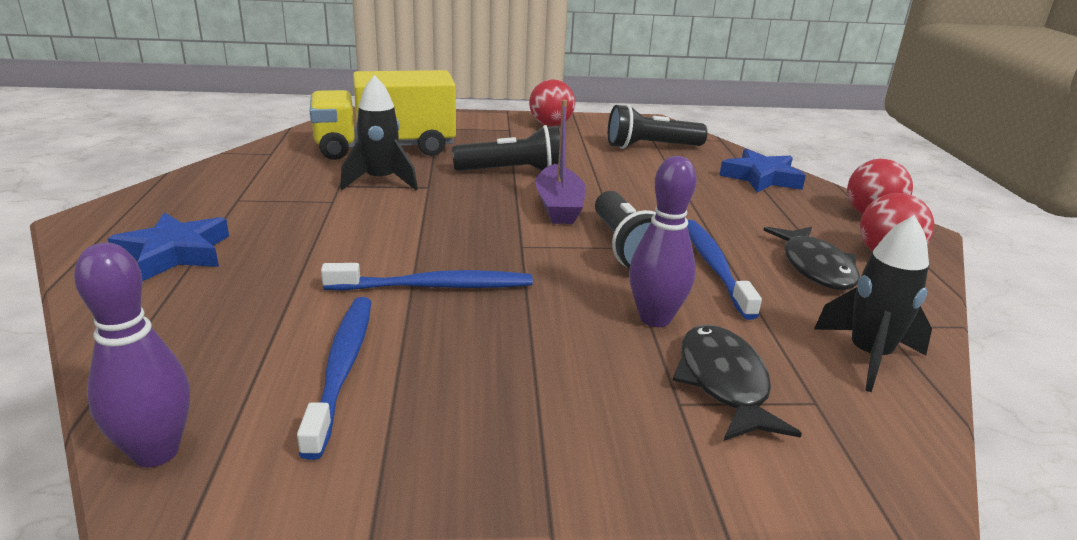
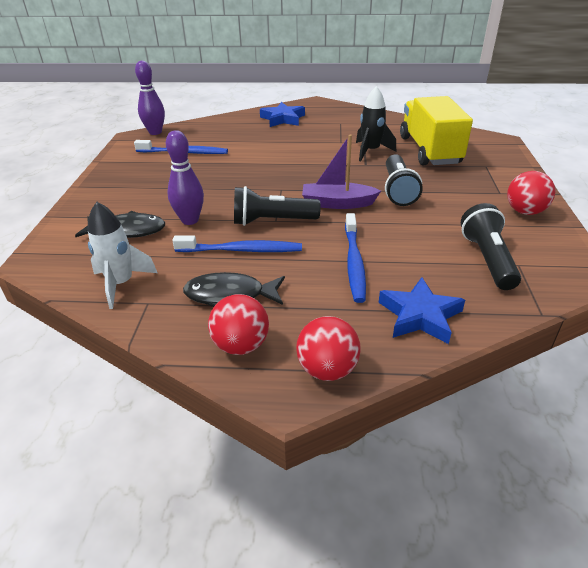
camera: 100 degrees right, 10 degrees up
blue toothbrush [321,263,533,290] -> blue toothbrush moved to [345,213,366,303]
black rocket [814,215,932,392] -> white rocket [88,202,157,309]

